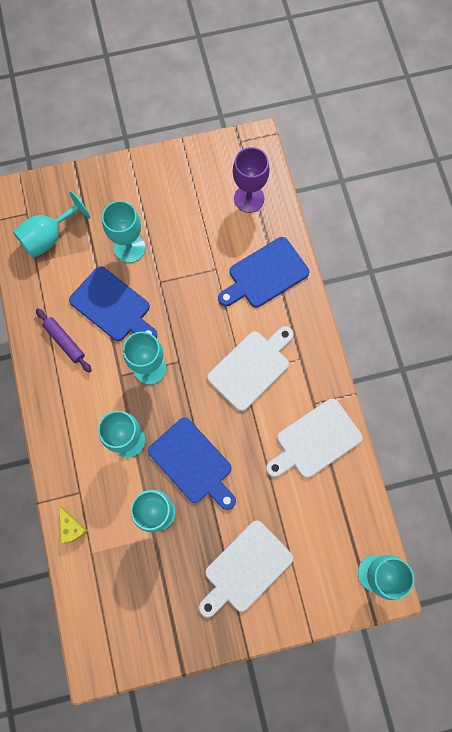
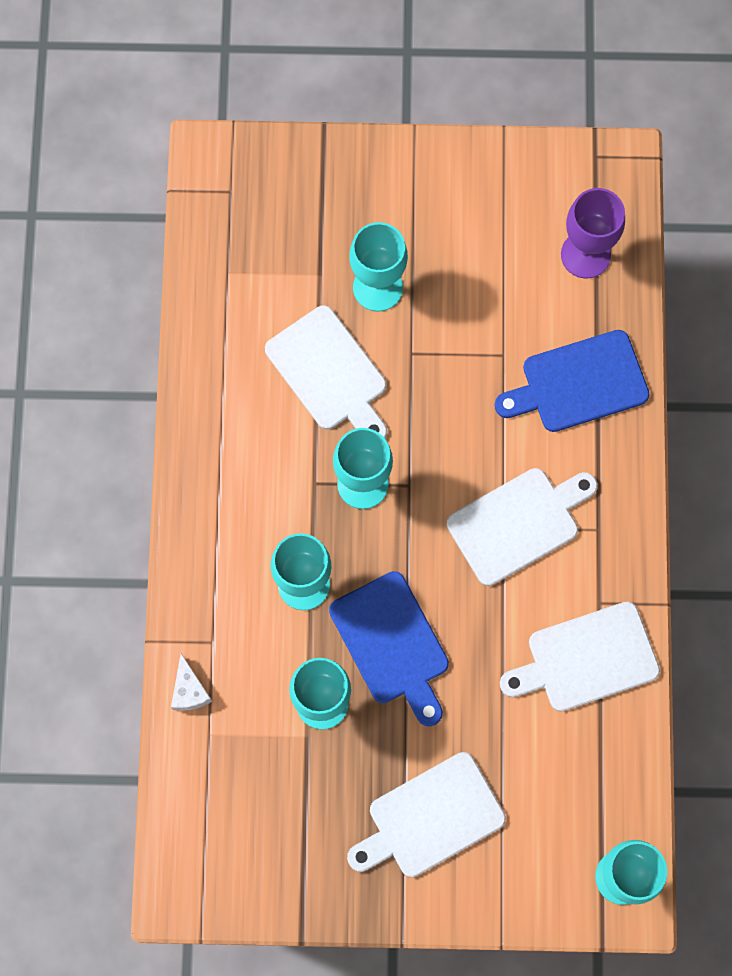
camera: 15 degrees right, 0 degrees up
turquoise goblet [13,191,90,258] -> none
purple rolling pin [36,308,92,373] -> none
yellow cheese [59,506,88,544] -> white cheese [171,654,212,711]
blue cutting board [69,266,157,341] -> white cutting board [265,305,387,439]

